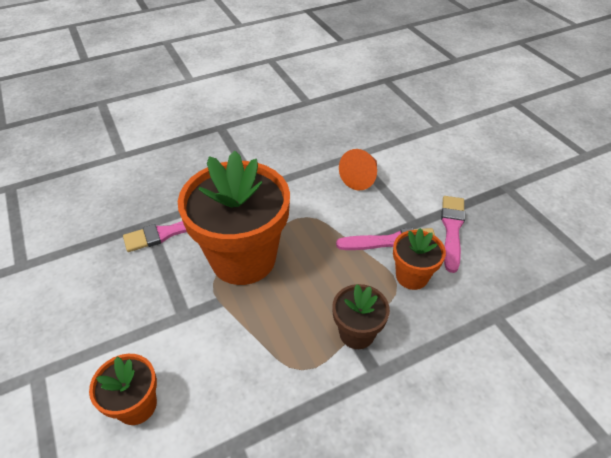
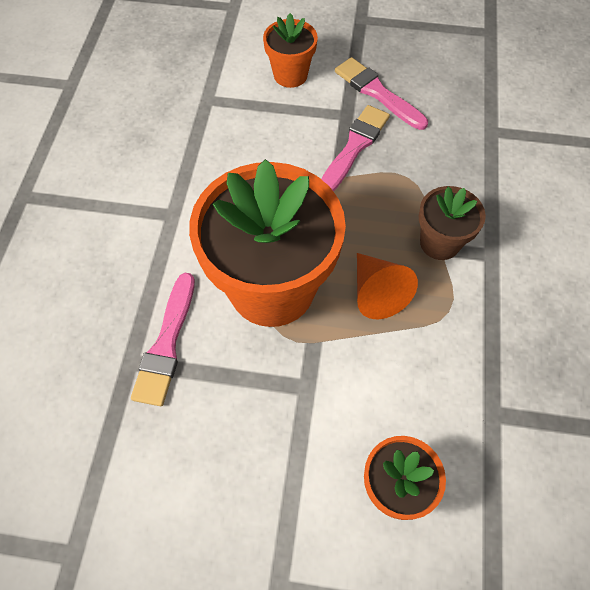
camera: 55 degrees left, 15 degrees up
orange cone [339,149,377,190] -> orange cone moved to [357,253,418,319]
orange flower pot [393,228,446,290] -> orange flower pot moved to [263,13,318,88]

